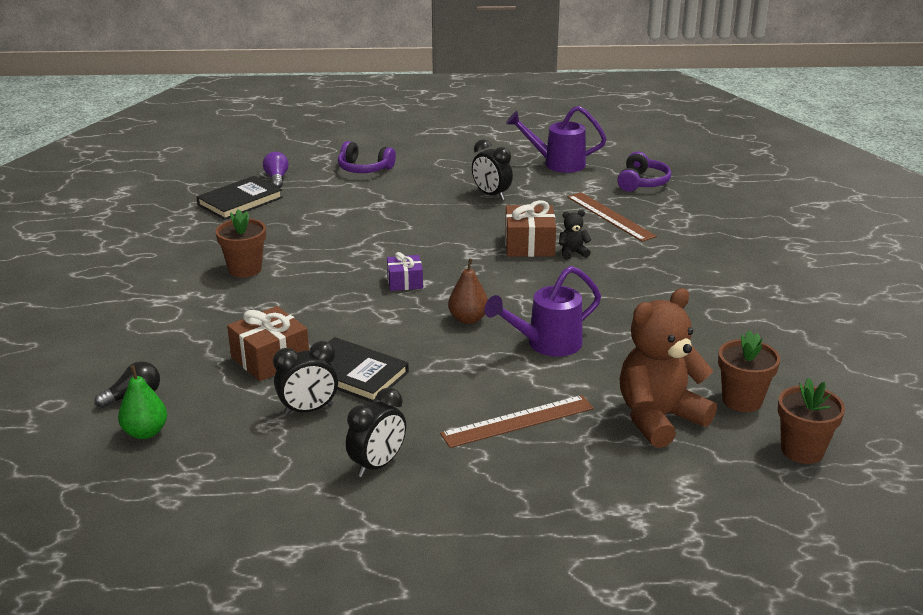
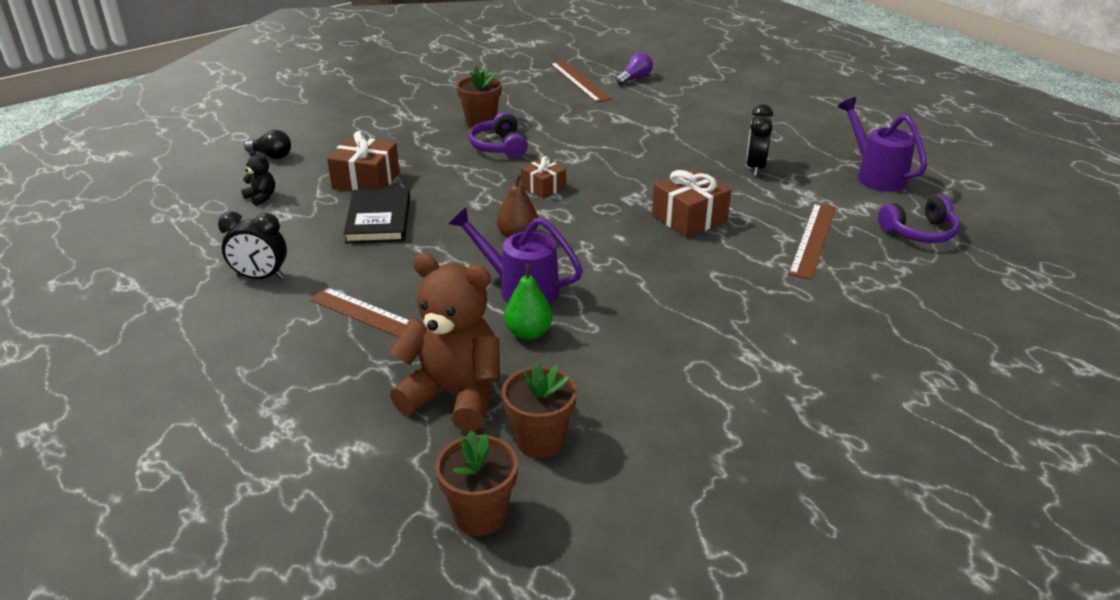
camera: 55 degrees right, 5 degrees up
green pear [118,365,167,439] -> green pear moved to [504,264,553,340]
black book [196,176,283,220] -> brown ruler [550,61,611,103]
black clock [273,341,338,415] -> none
purple headphones [338,141,396,173] -> purple headphones moved to [469,112,528,158]
purple gift [387,252,423,291] -> brown gift [521,156,566,199]
black teddy bear [559,210,591,260] -> black teddy bear moved to [241,150,275,206]

